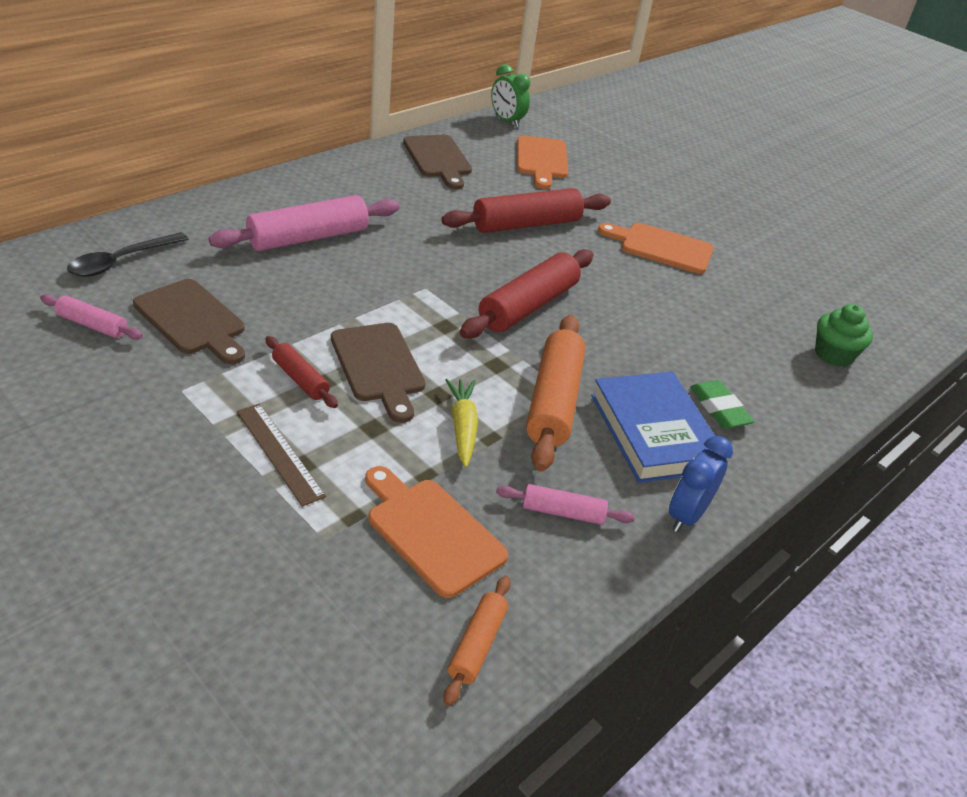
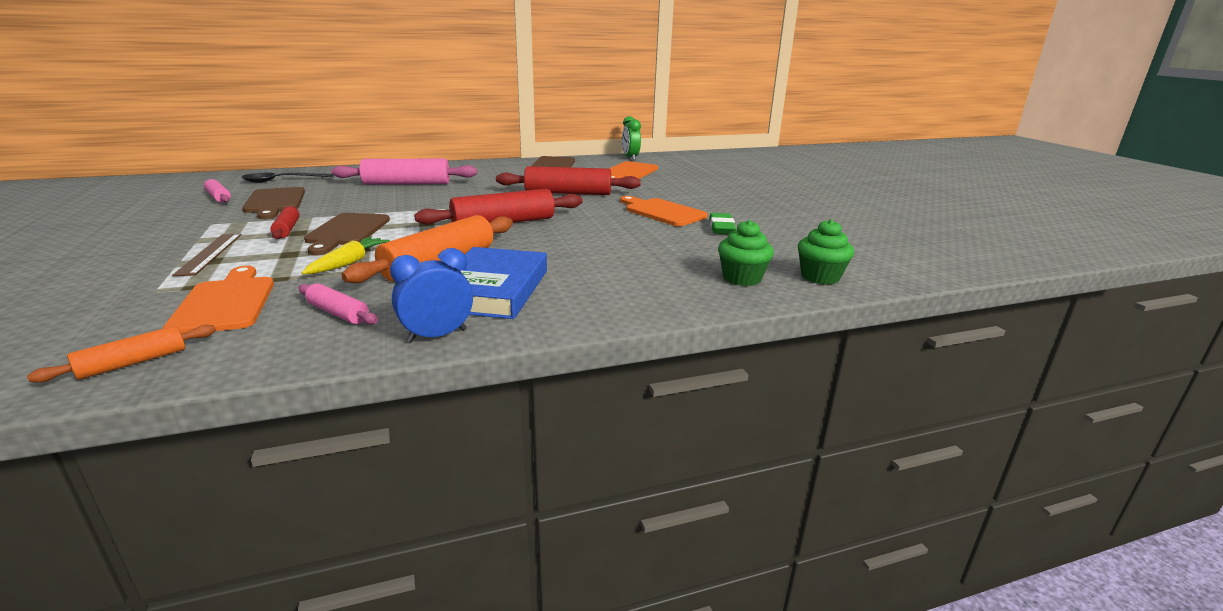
camera: 30 degrees right, 15 degrees down
green eraser [690,380,754,429] -> green eraser moved to [709,213,736,234]
none -> green cupcake [798,219,854,285]

